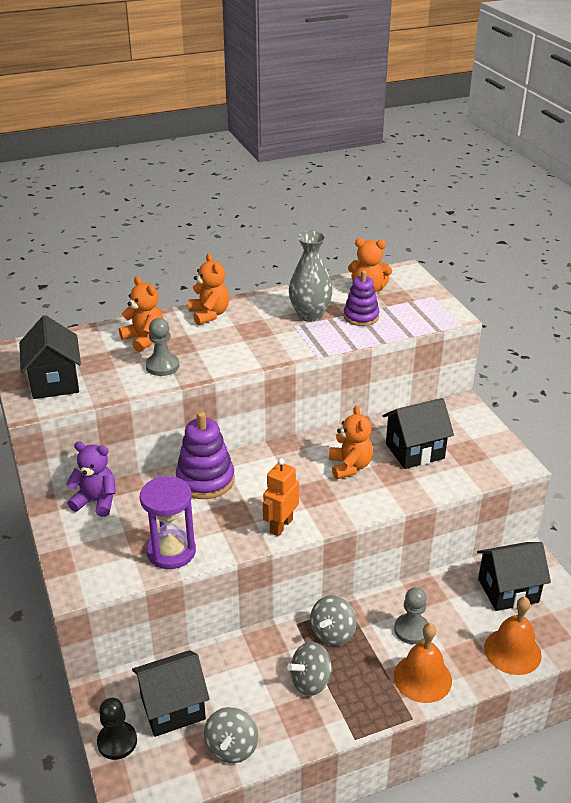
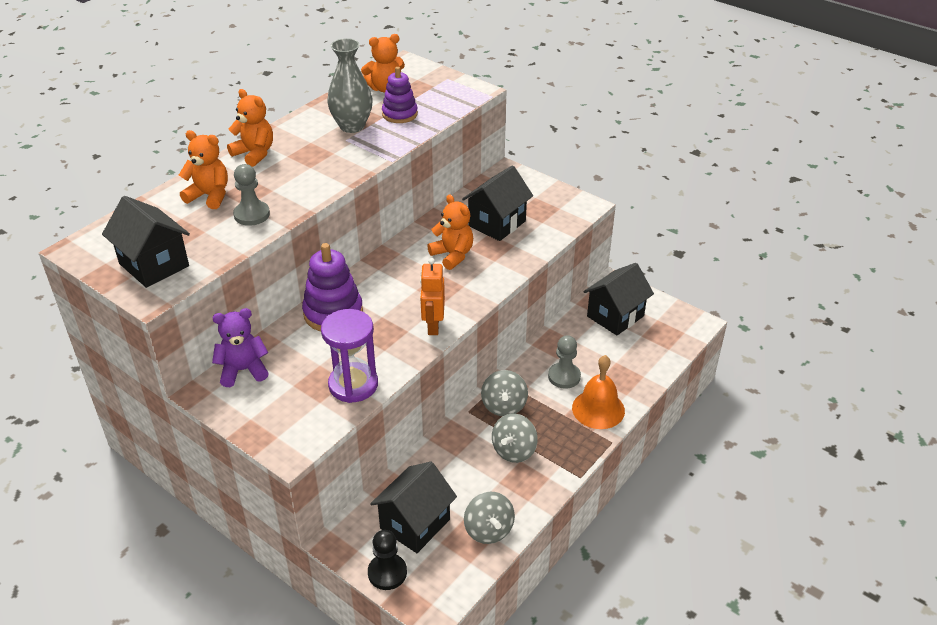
camera: 30 degrees left, 5 degrees up
orange bell [484,597,542,675] -> none

